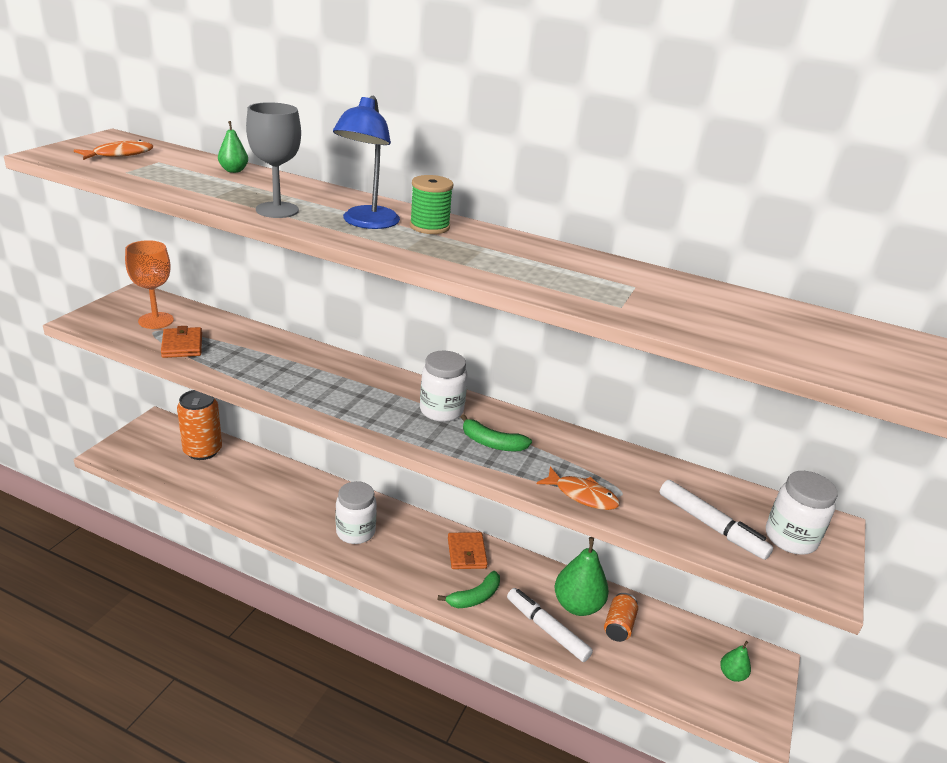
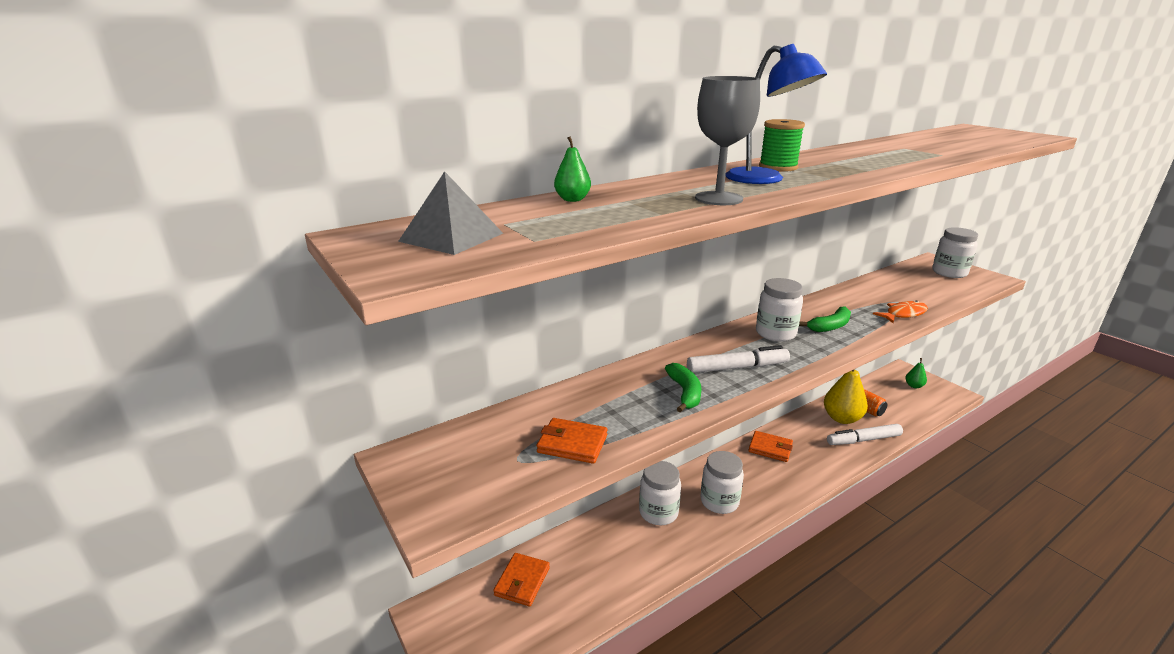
camera: 55 degrees left, 5 degrees down
orange fish [74,140,153,160] -> grey pyramid [398,171,503,255]
orange goblet [125,240,174,329] -> none
orange can [177,390,222,460] -> orange wallet [493,553,550,606]
green banana [437,571,500,608] -> green banana moved to [665,363,702,413]
green pear [555,537,609,616] -> yellow pear [824,369,868,424]
white marker [660,480,773,560] -> white marker moved to [687,345,790,373]
none -> white jar [639,461,681,525]

